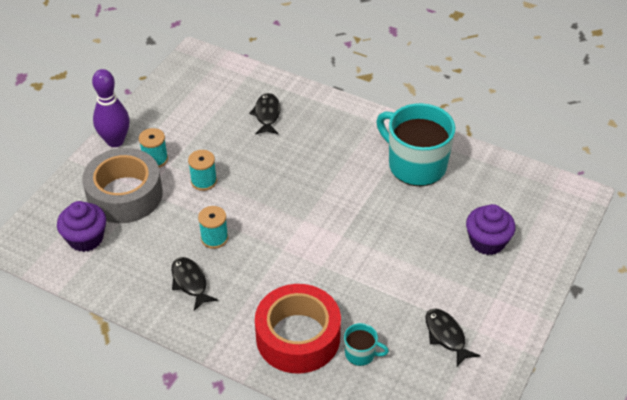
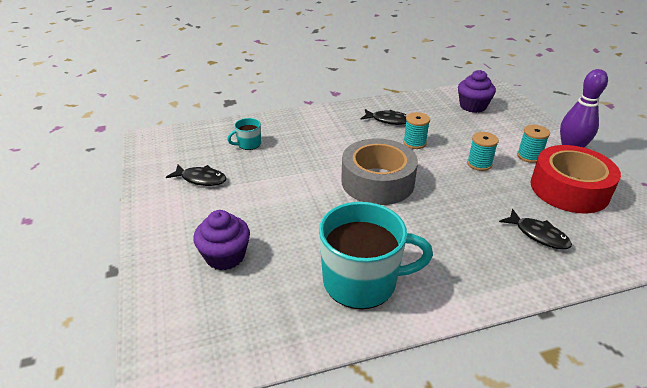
camera: 135 degrees right, 10 degrees down
grey tape [82,148,163,223] -> grey tape moved to [341,138,418,205]
red tape [255,284,341,373] -> red tape moved to [530,145,621,213]

